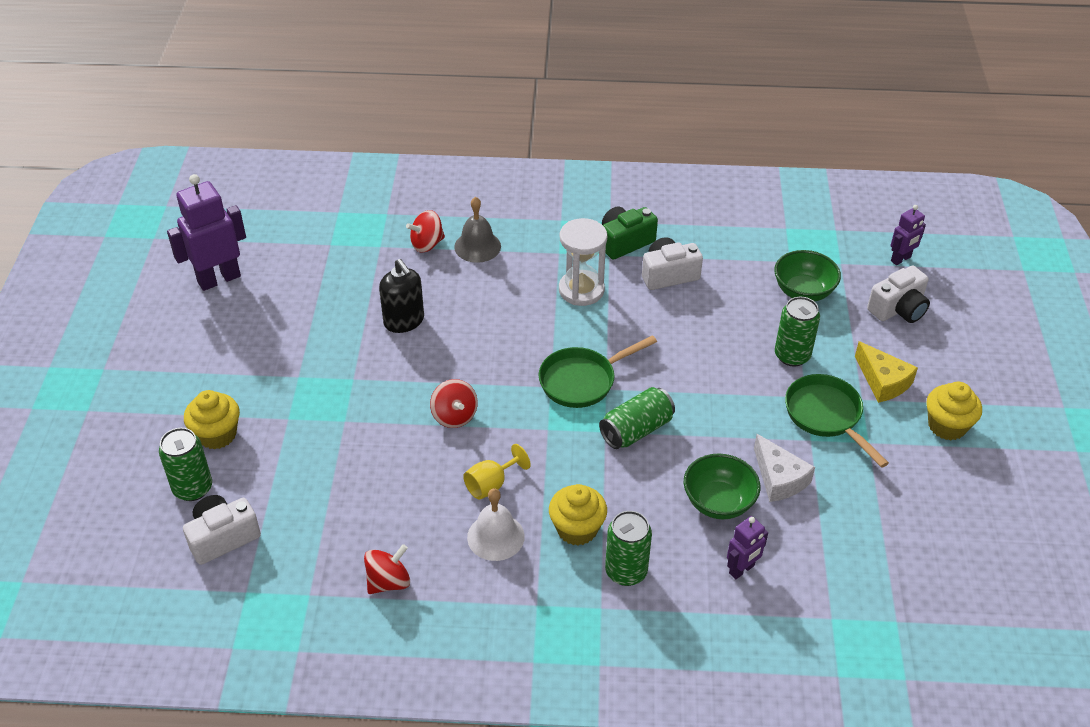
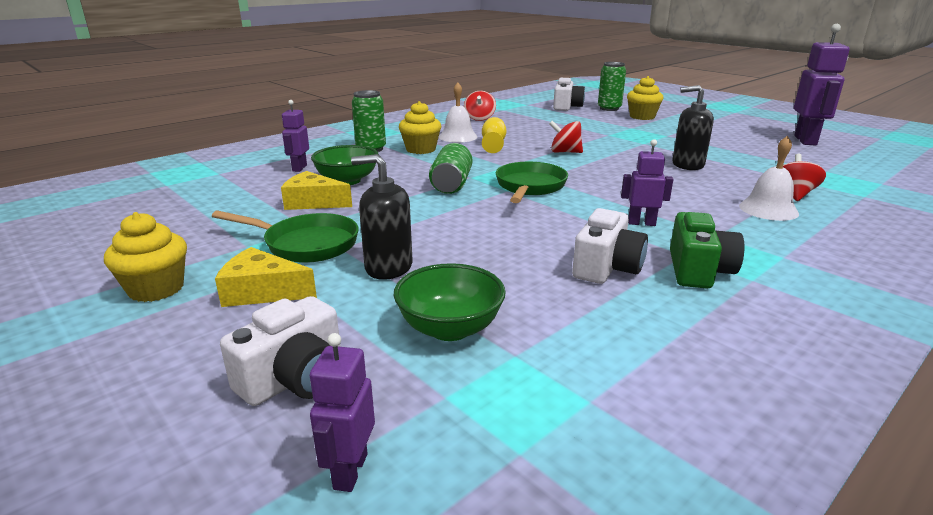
camera: 135 degrees right, 20 degrees down
grey bell [454,197,501,263] -> white bell [739,136,799,221]
white hourglass [559,218,607,306] -> purple robot [621,139,674,226]
white cheese [754,434,815,502] -> yellow cheese [281,171,352,210]
green can [775,297,820,367] -> black soap dispenser [351,154,412,280]
white camera [867,266,930,323] -> white camera turned 150 degrees counterclockwise [220,296,341,406]

